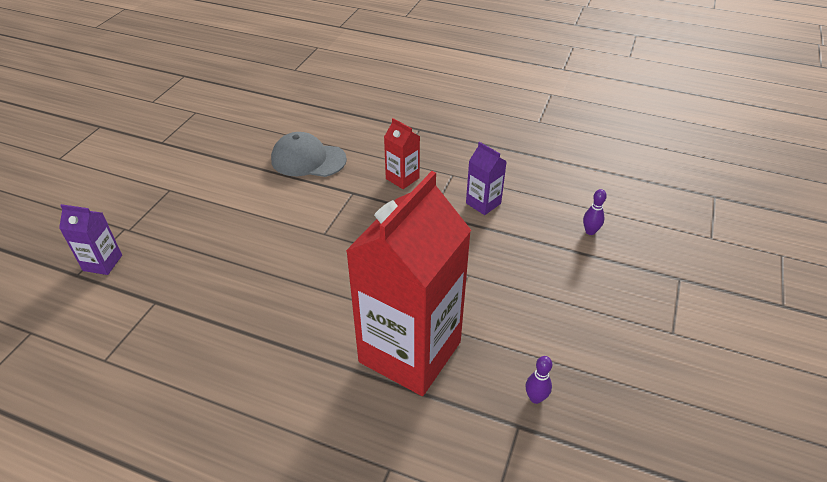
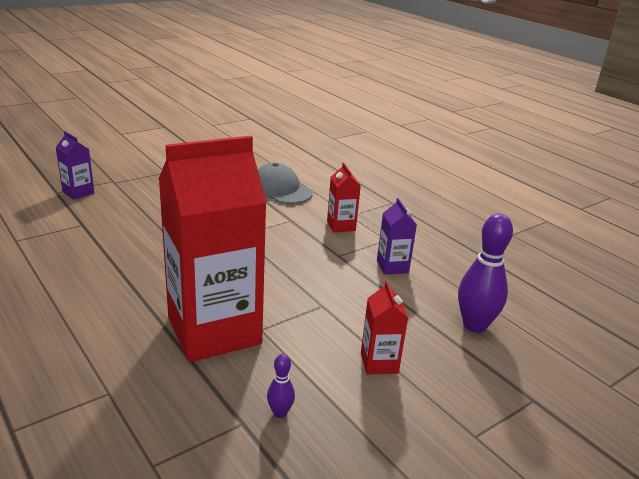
camera: 30 degrees right, 15 degrees down
purple bowling pin [583,189,607,235] -> purple bowling pin [458,214,513,333], size x2.08
none -> red carton [361,281,408,375]

